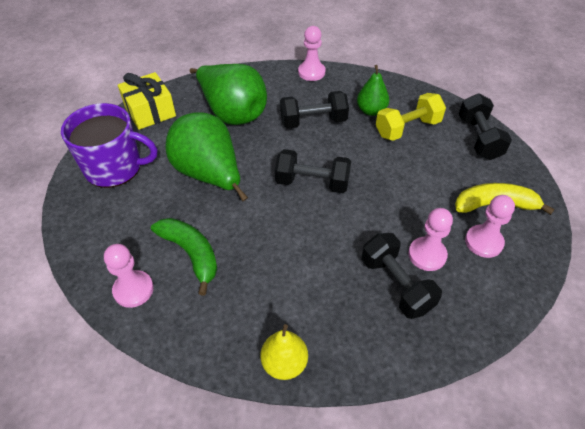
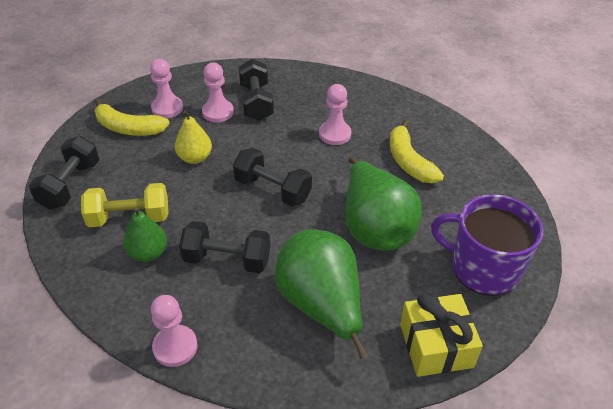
camera: 160 degrees left, 5 degrees down
pink pawn [104,244,154,308] -> pink pawn moved to [319,84,352,145]
green banana [151,218,217,296] -> yellow banana [390,120,444,183]
yellow pear [260,324,308,380] -> yellow pear moved to [175,110,212,164]

